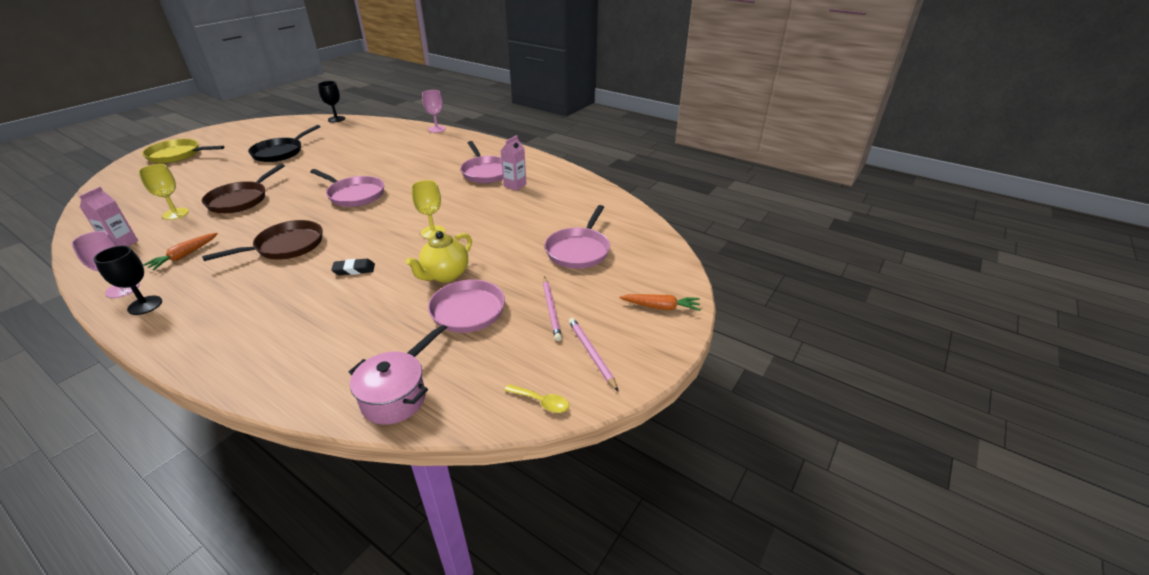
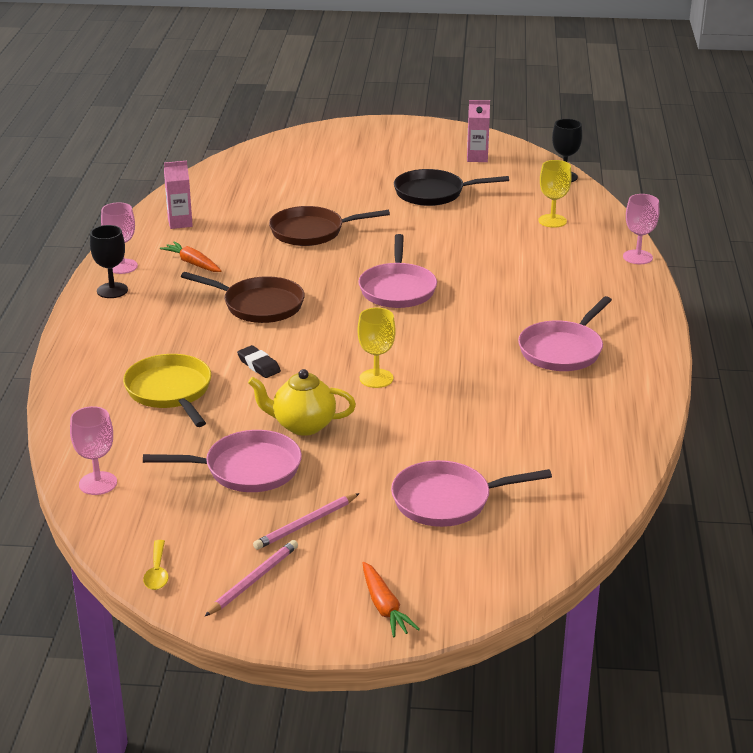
camera: 60 degrees right, 5 degrees down
yellow goblet [138,164,189,220] -> yellow goblet moved to [538,160,572,228]
yellow pan [142,139,225,163] -> yellow pan moved to [123,354,211,427]
orange carrot [143,233,218,270] -> orange carrot turned 45 degrees clockwise [160,241,221,272]
pink pot [349,352,428,425] -> pink goblet [70,406,117,495]
pink carton [500,135,526,191] -> pink carton moved to [467,100,490,162]

